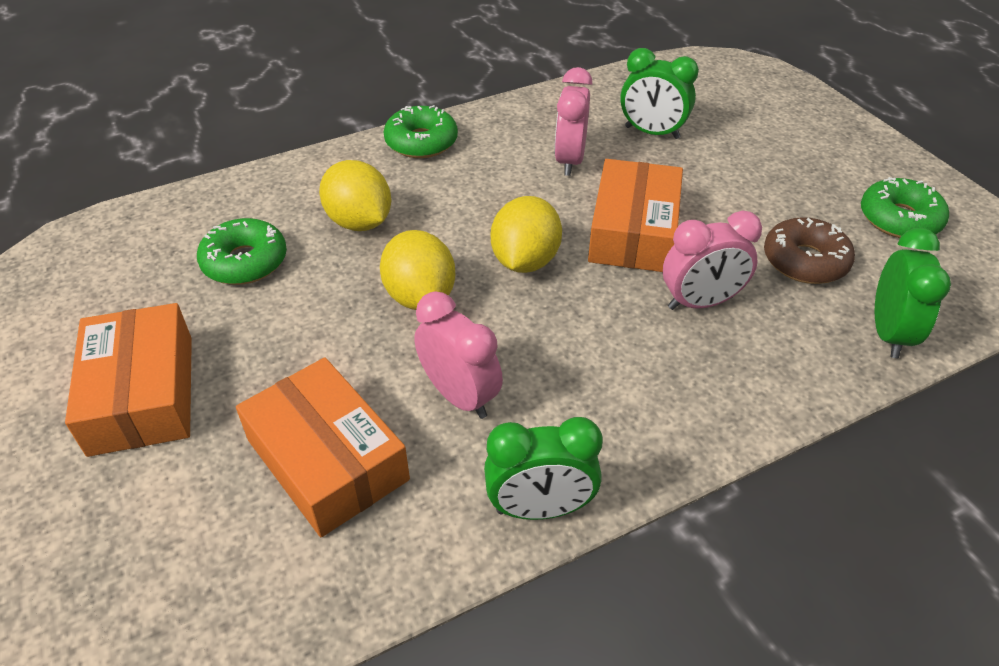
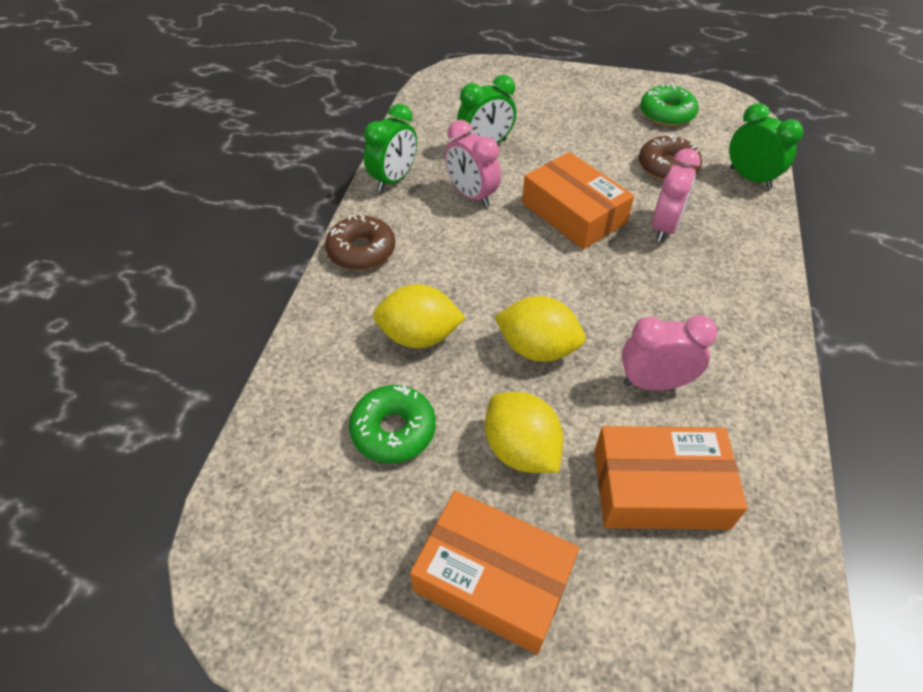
camera: 50 degrees left, 5 degrees up
green donut [384,105,458,158] -> brown donut [325,214,395,270]
green clock [484,417,603,520] -> green clock moved to [364,104,417,191]
yellow lemon [491,196,562,273] -> yellow lemon moved to [485,392,563,473]

